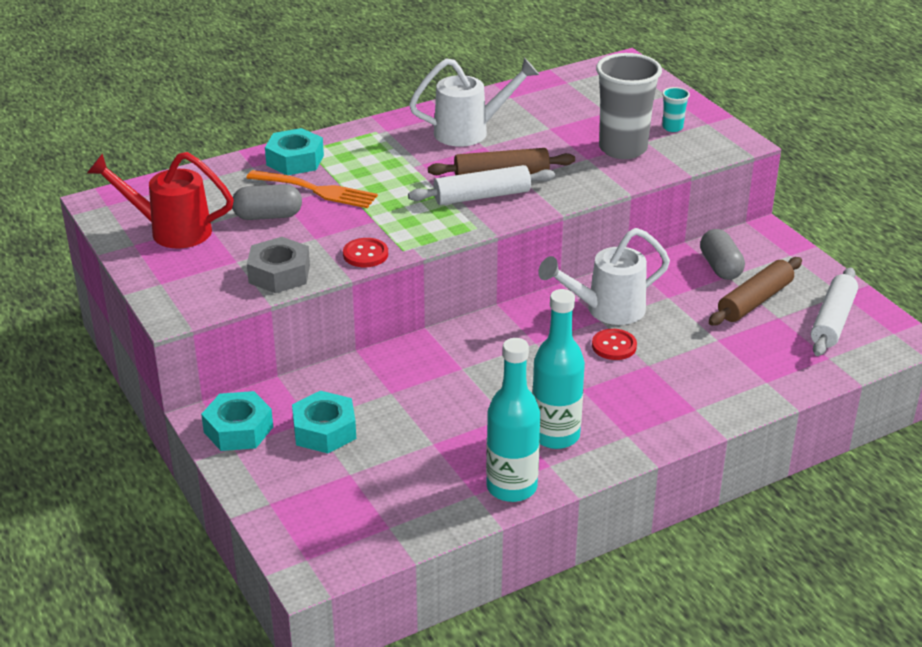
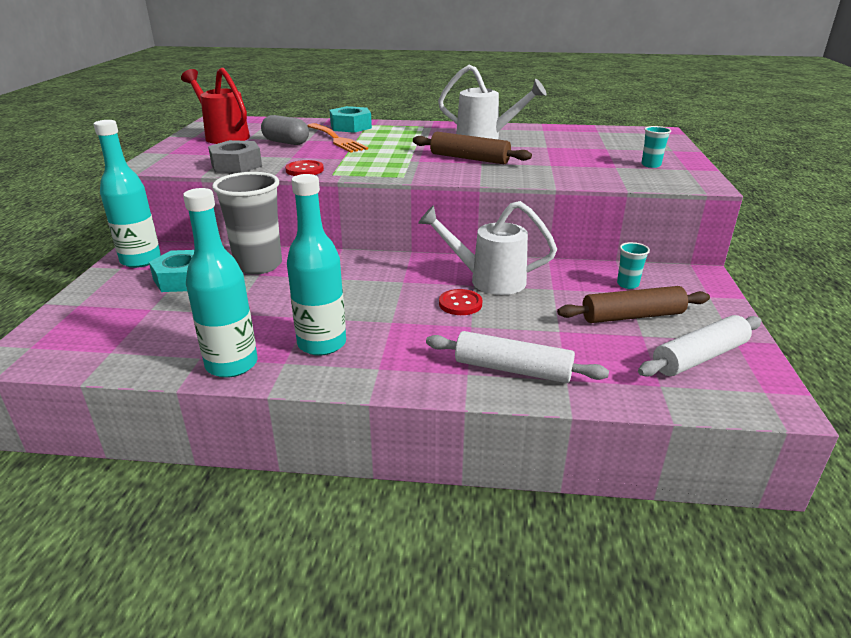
camera: 35 degrees right, 5 degrees down
turquoise nut [201,391,273,451] -> turquoise bottle [94,120,161,268]
white rolling pin [408,165,555,205] -> white rolling pin moved to [426,331,609,383]
grey cup [596,53,662,159] -> grey cup moved to [212,172,282,275]
grey capsule [700,229,745,280] -> turquoise cup [617,242,650,289]

